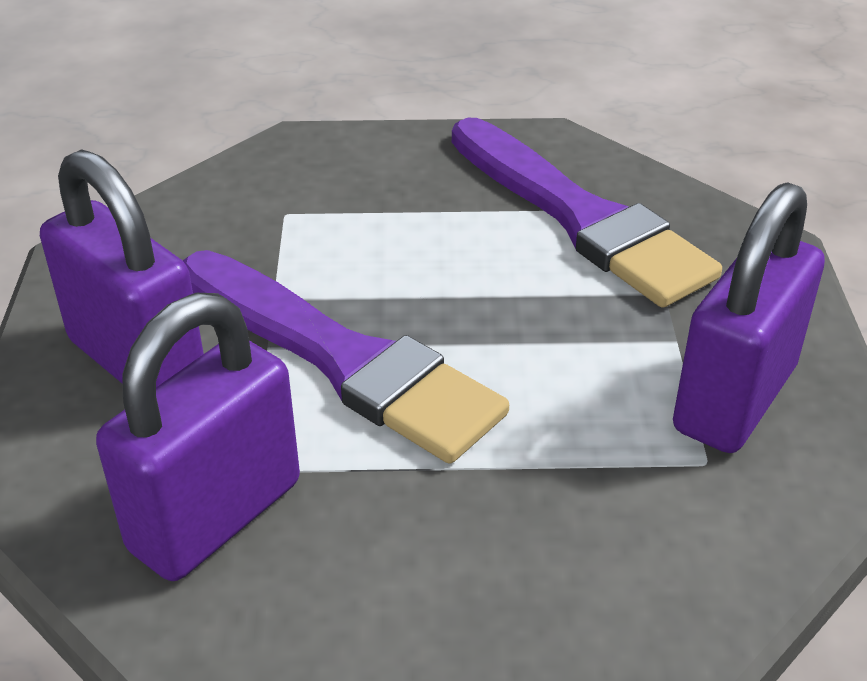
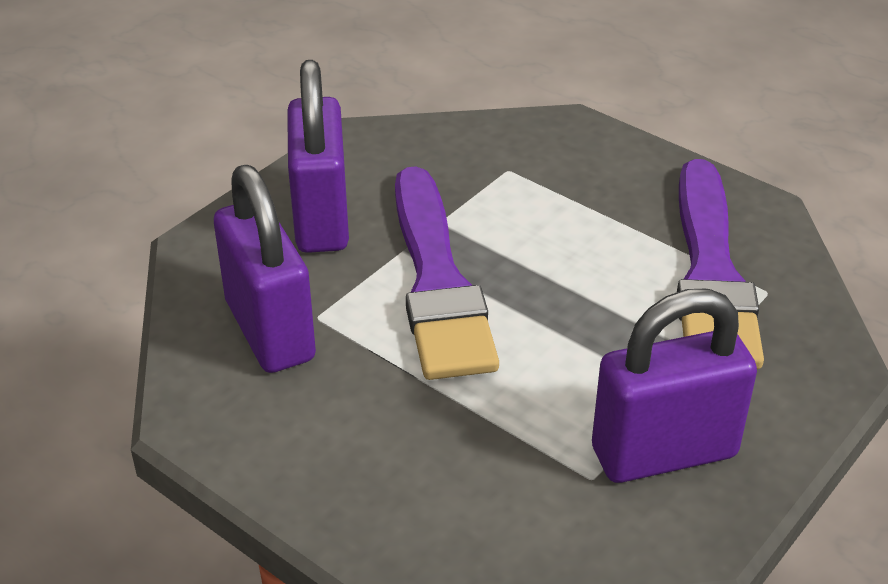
camera: 40 degrees right, 0 degrees up
purple padlock [96,293,300,581] -> purple padlock turned 75 degrees clockwise [214,165,316,373]

